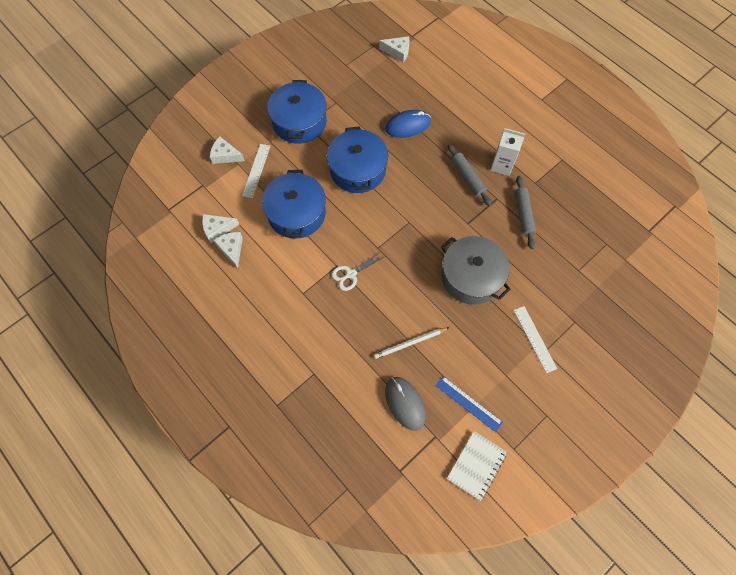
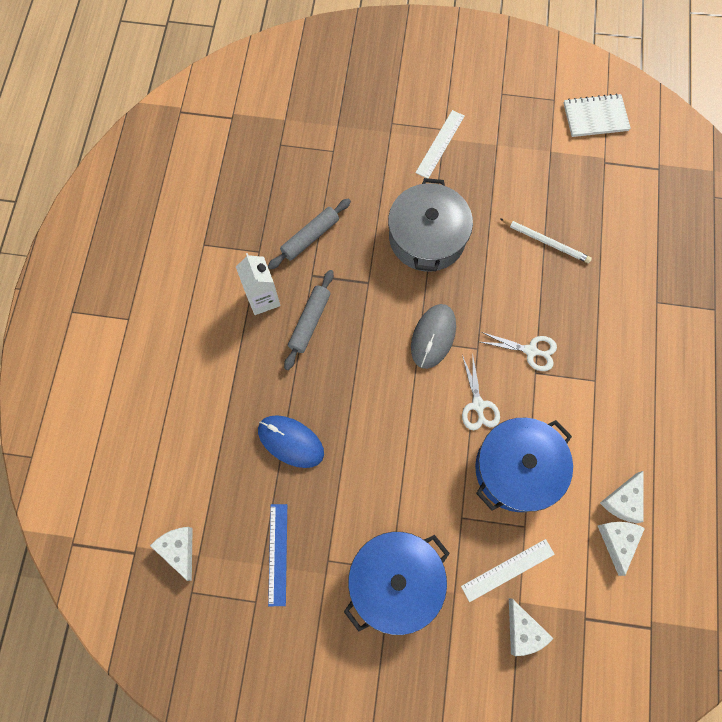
camera: 130 degrees left, 5 degrees up
white cheese [202,214,239,243] -> white cheese turned 120 degrees counterclockwise [598,522,645,576]
blue pot [327,126,388,193] -> none
grey mouse [385,377,426,431] -> grey mouse moved to [411,304,456,369]
blue ruler [436,376,503,432] -> blue ruler moved to [268,504,287,606]
none -> white scissors [462,353,500,430]

